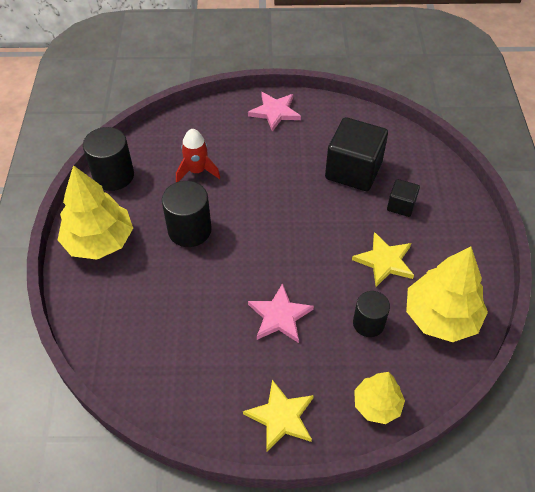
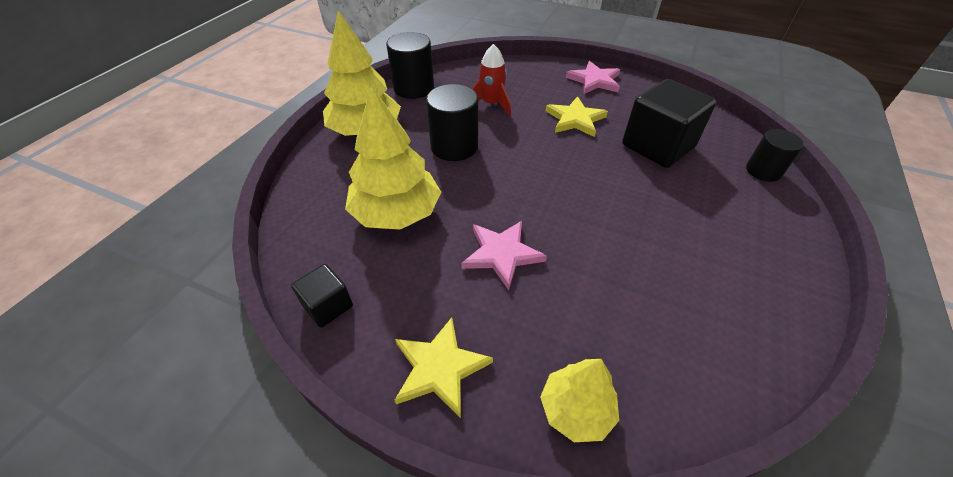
camera: 25 degrees right, 5 degrees down
yellow star [352,232,414,287] -> yellow star moved to [546,97,608,137]
black cylinder [353,291,390,337] -> black cylinder moved to [746,129,804,182]
black cube [387,179,420,217] -> black cube moved to [291,264,353,328]
yellow tree [406,247,488,342] -> yellow tree moved to [345,86,441,230]

